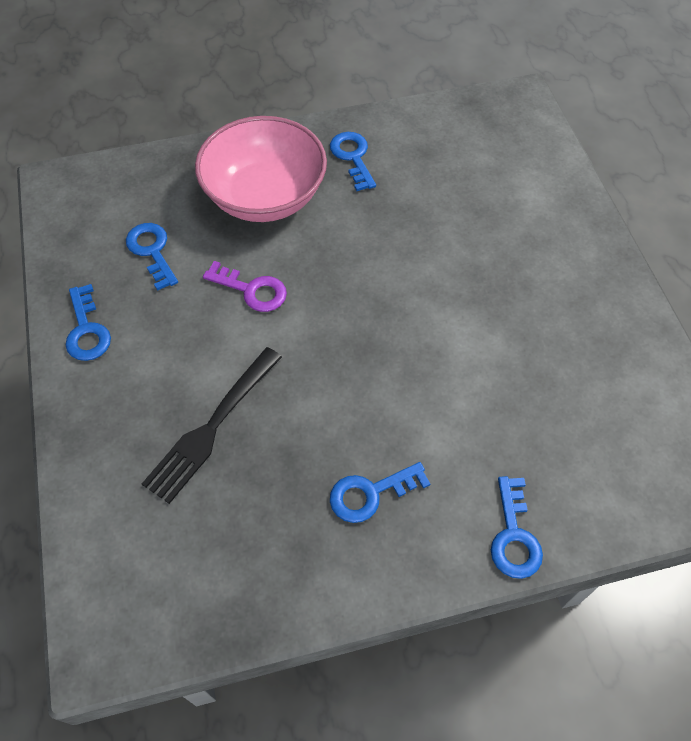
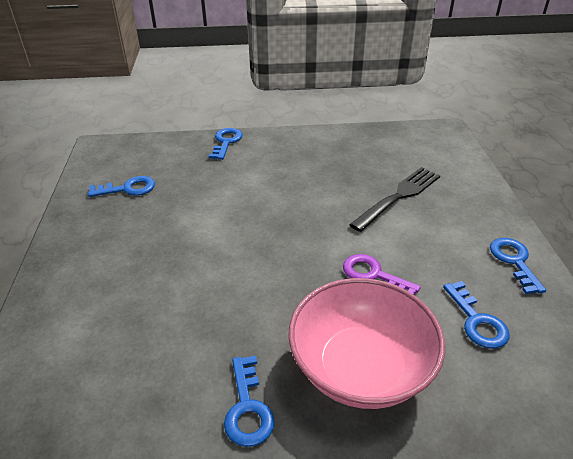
camera: 170 degrees left, 20 degrees down
blue key [330,462,430,523] -> blue key moved to [88,176,155,197]

